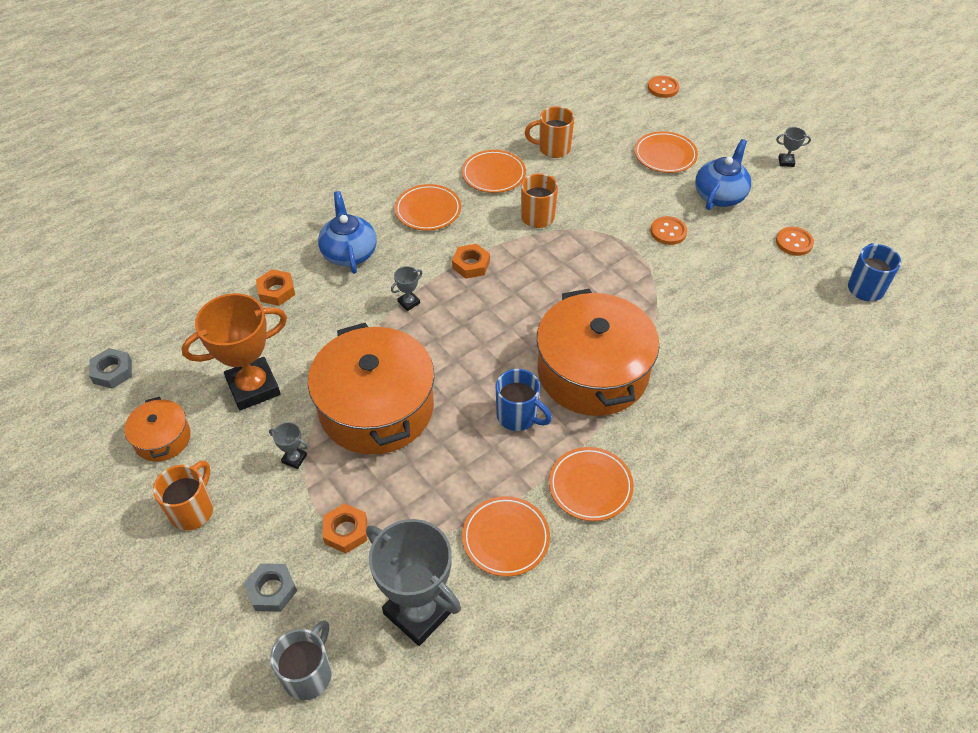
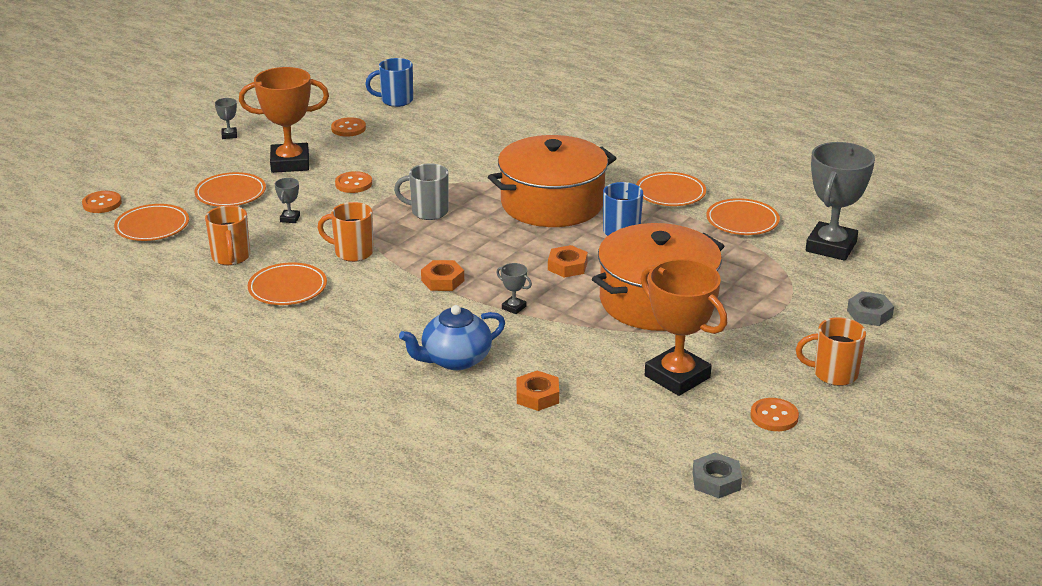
camera: 105 degrees left, 20 degrees down
orange pot [124,397,191,462] -> orange button [750,398,799,431]
grey trophy [269,422,308,469] -> grey trophy moved to [275,178,300,223]
grey mug [270,620,332,700] -> grey mug moved to [394,163,448,220]
orange nut [323,503,367,554] -> orange nut moved to [548,245,588,278]
orange plate [395,184,461,231] -> orange plate moved to [114,204,189,241]
blue teapot [695,139,751,210] -> orange trophy [239,67,329,173]

